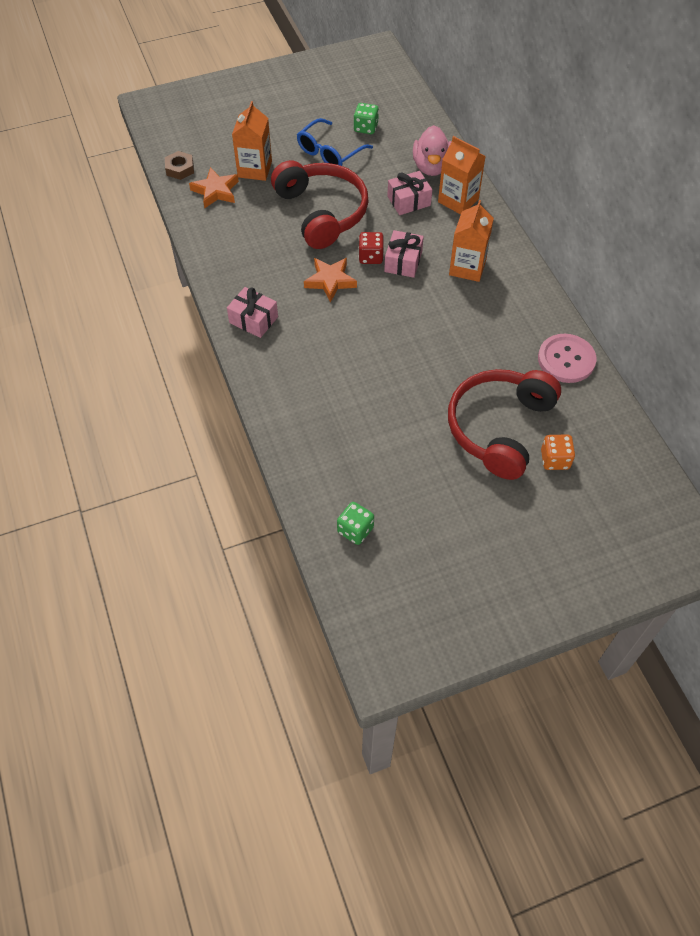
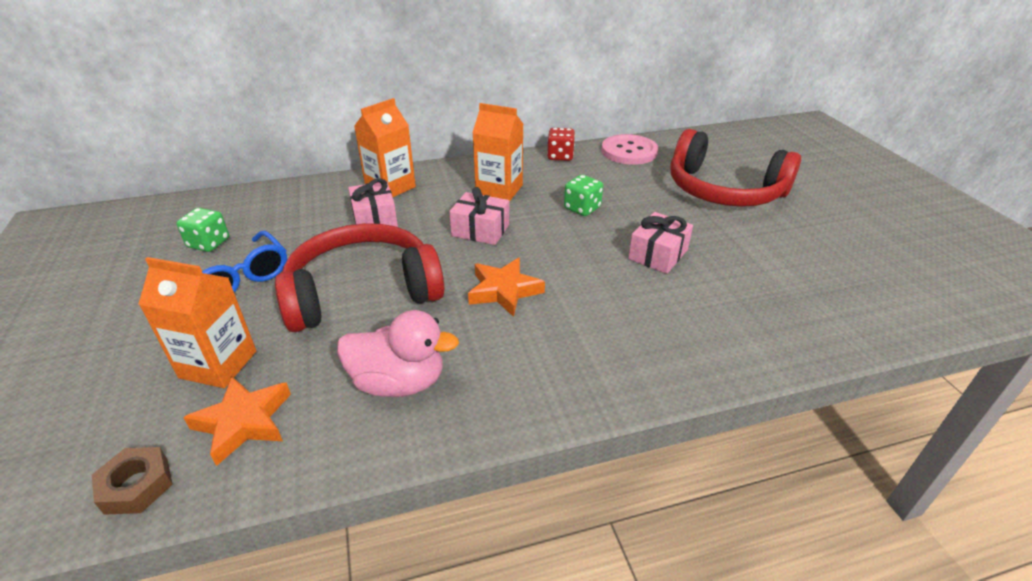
camera: 85 degrees left, 20 degrees down
pink gift [227,287,278,338] -> pink gift moved to [628,212,693,274]
green dice [337,502,374,545] -> green dice moved to [564,175,603,216]
red dice [358,232,384,264] -> red dice moved to [547,128,575,161]
pink duck [413,125,451,176] -> pink duck moved to [337,310,459,397]
orange dice [541,435,575,470] -> none

